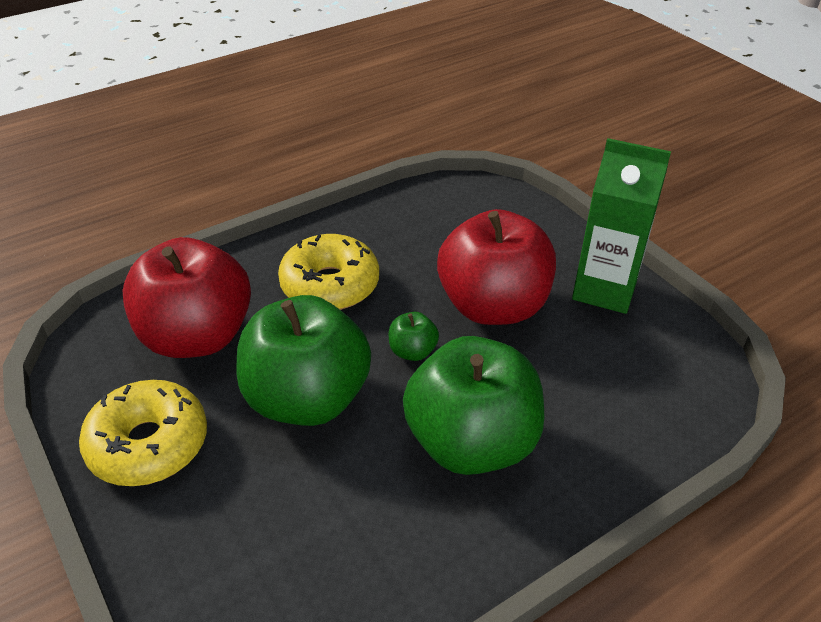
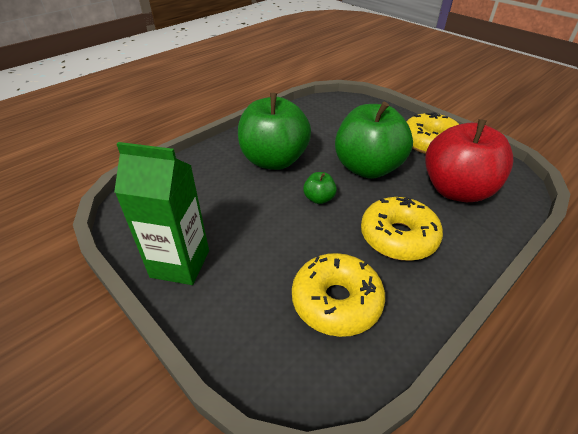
camera: 170 degrees right, 0 degrees up
red apple [437,209,556,325] -> none
none -> yellow donut [292,253,385,337]

